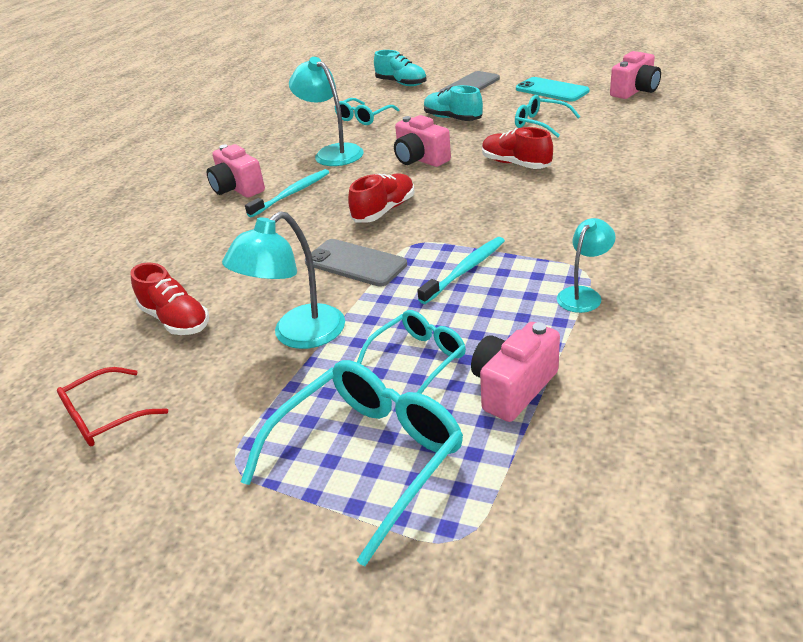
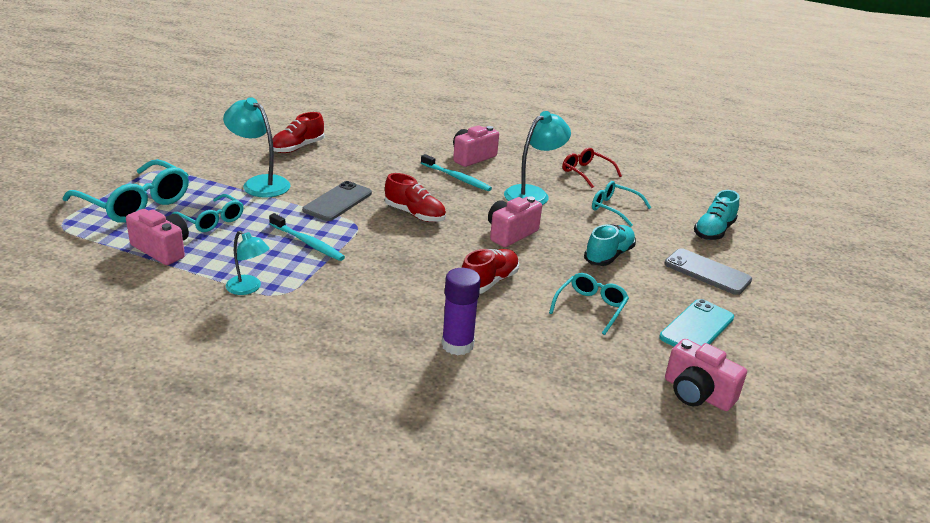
camera: 80 degrees right, 5 degrees down
red glasses [57,367,168,446] -> red glasses moved to [562,148,622,188]
none -> purple glue stick [442,268,481,355]

